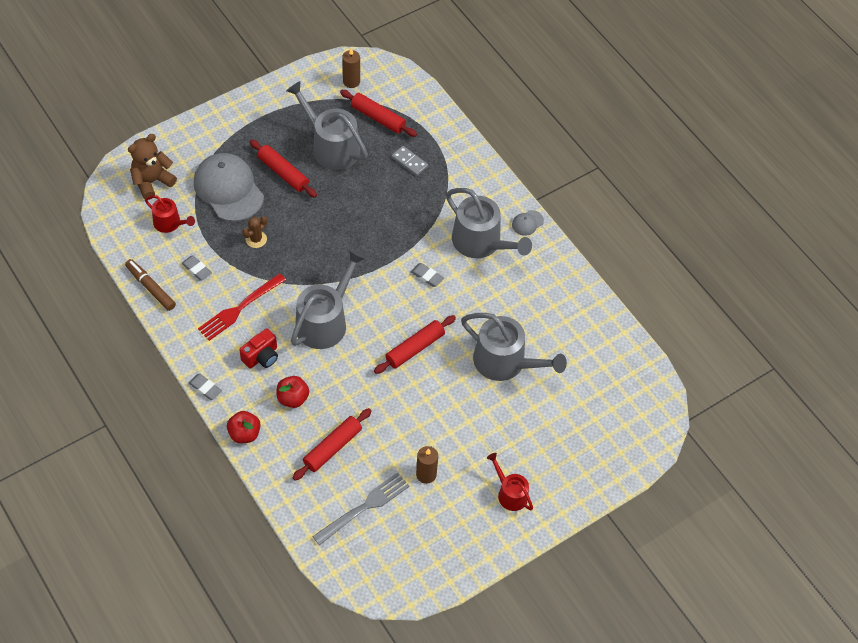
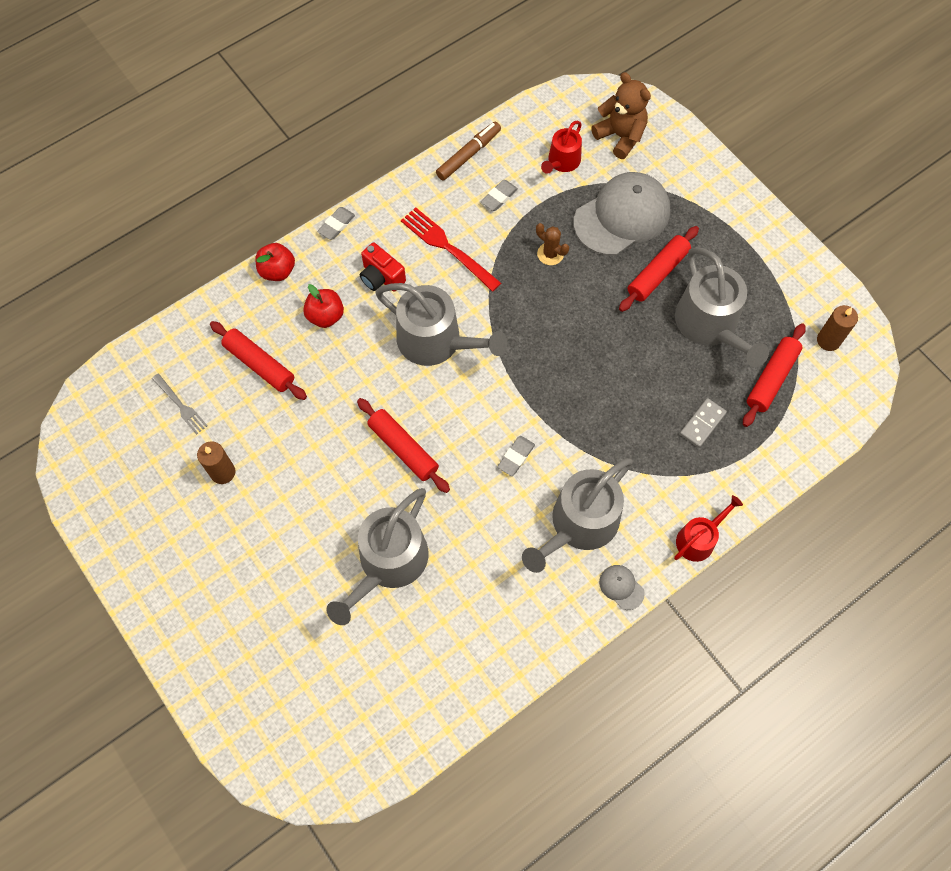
camera: 90 degrees right, 10 degrees up
grey watering can [286,81,368,170] -> grey watering can turned 120 degrees clockwise [675,247,769,367]
grey fork [312,472,409,545] -> grey fork [152,373,208,434], size x0.60
red watering can [487,453,533,511] -> red watering can moved to [674,495,743,562]

